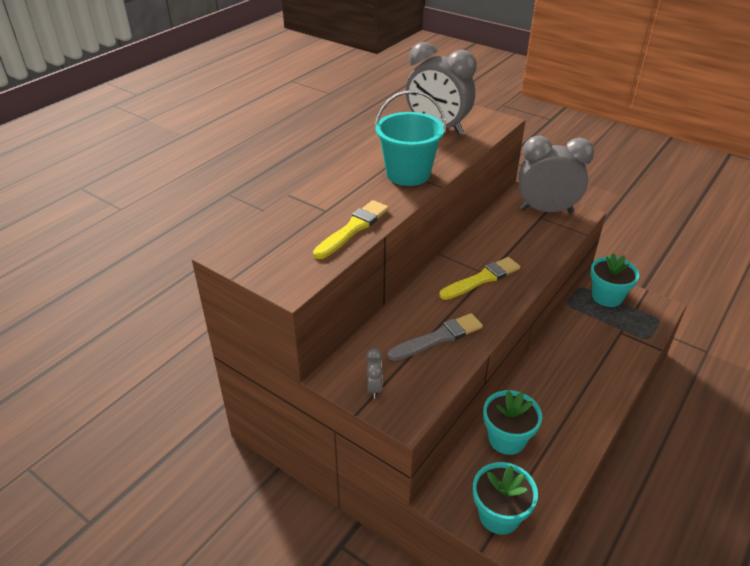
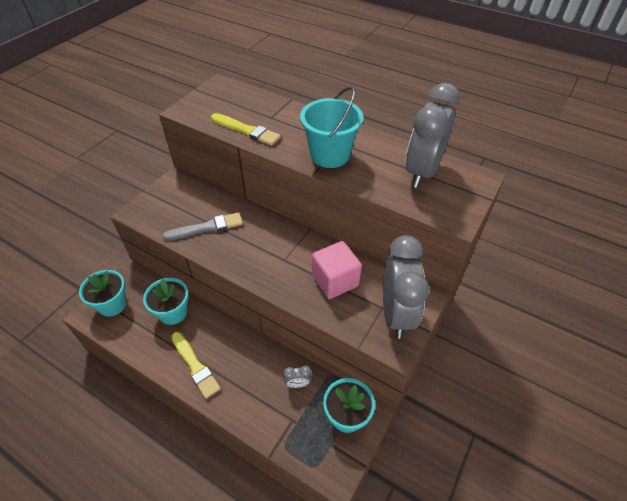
camera: 85 degrees right, 10 degrees up
grey clock [366,348,383,399] -> grey clock moved to [283,366,311,388]
grey brush [388,313,483,361] -> grey brush turned 75 degrees counterclockwise [162,212,243,241]
yellow brush [439,257,520,300] -> yellow brush moved to [171,332,221,399]
none -> pink cube [312,241,362,299]

